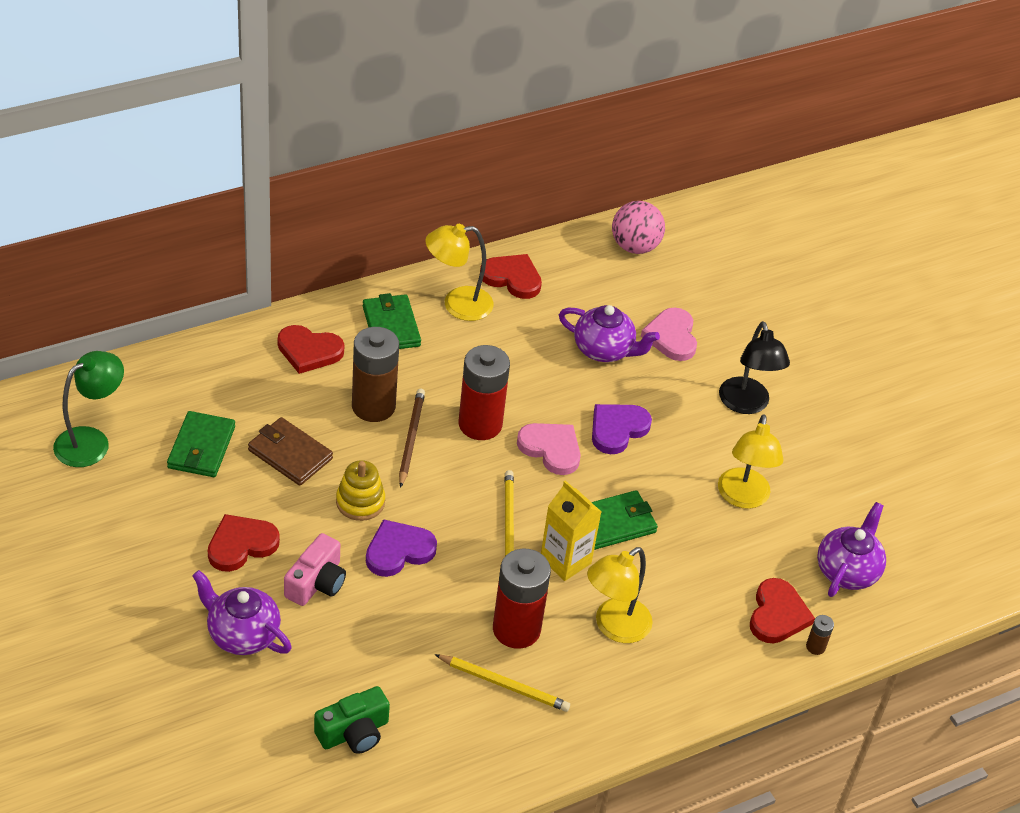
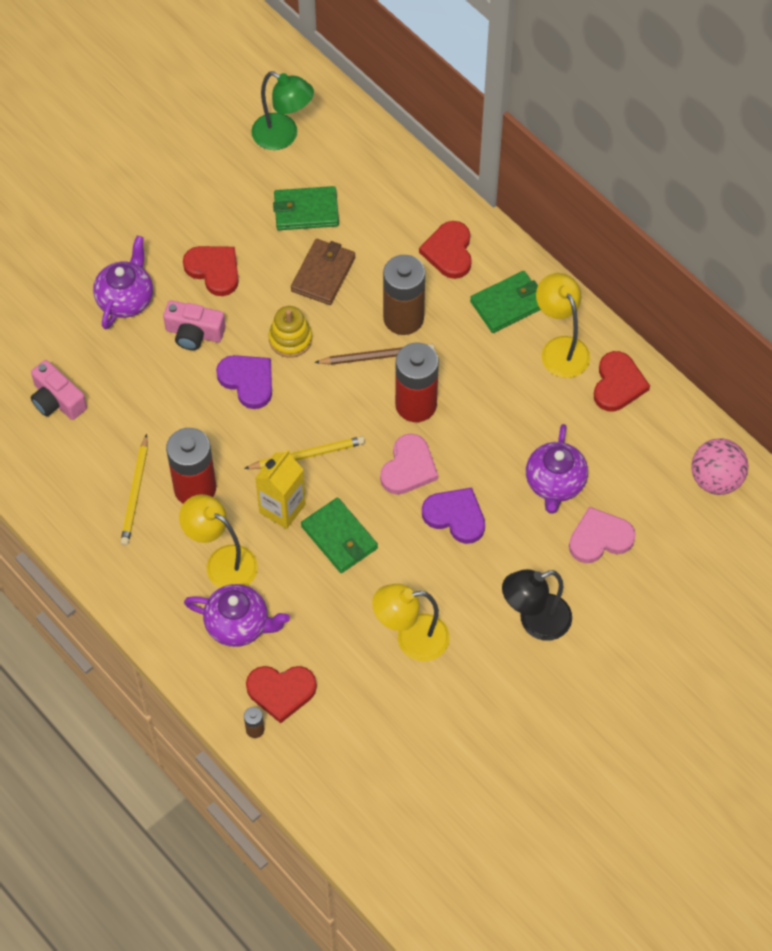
camera: 80 degrees right, 15 degrees up
green camera [314,686,390,754] -> pink camera [31,360,87,420]
purple teapot [817,502,886,597] -> purple teapot moved to [184,584,290,647]

